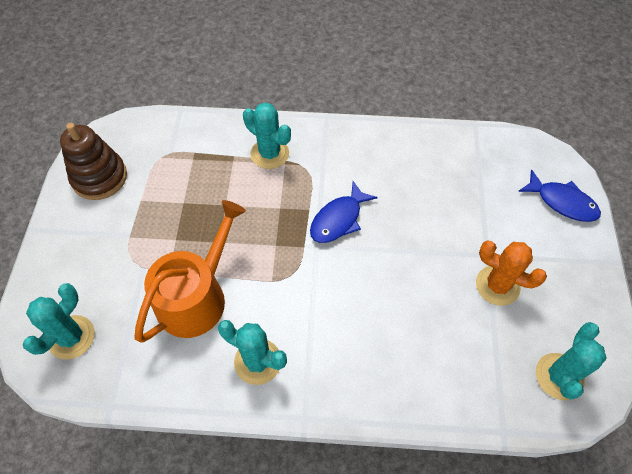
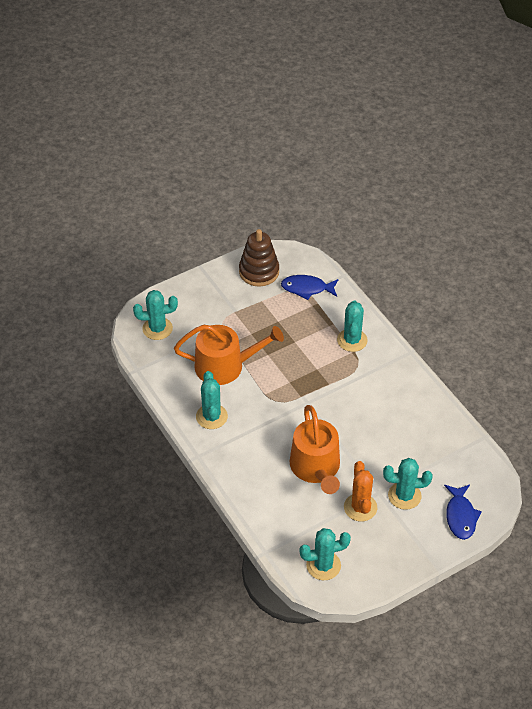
camera: 55 degrees right, 10 degrees down
blue fish [310,181,378,243] -> blue fish moved to [281,275,339,300]
none -> orange watering can [290,405,340,494]
none -> turquoise cactus [383,458,433,510]

